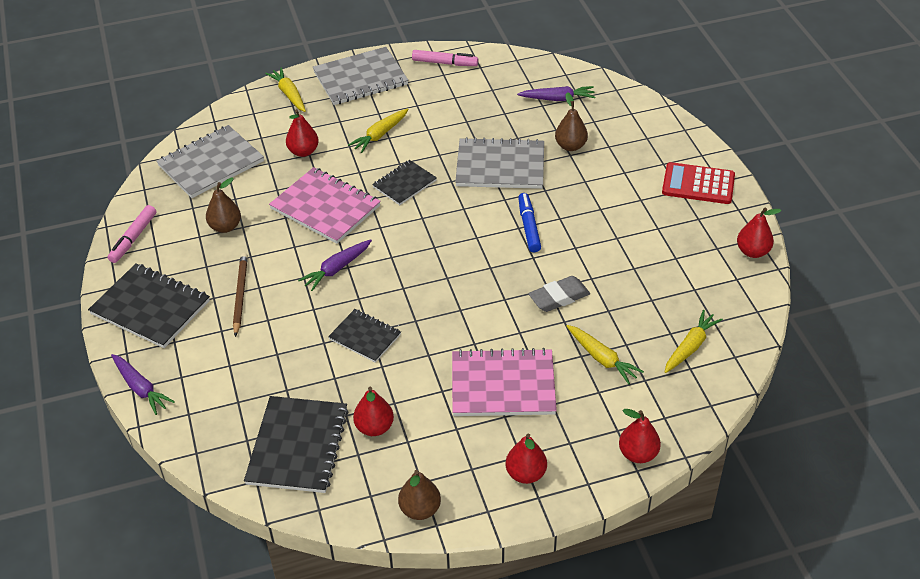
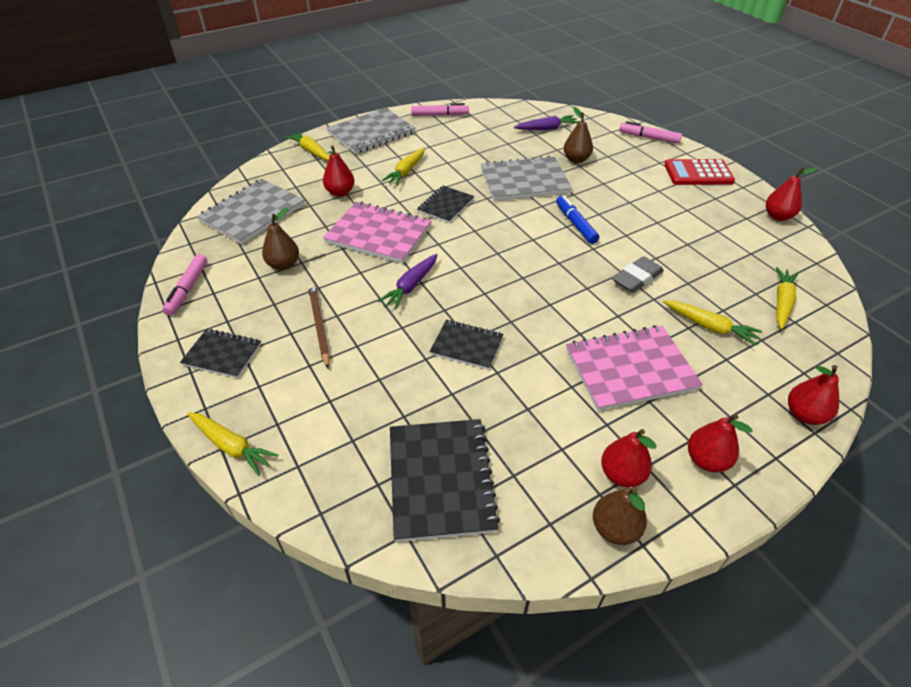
camera: 15 degrees left, 0 degrees up
black notebook [88,263,210,348] -> black notebook [180,329,261,378], size x0.59
purple carrot [111,354,175,415] -> yellow carrot [187,413,279,476]
red pear [353,387,394,436] -> red pear moved to [601,429,657,487]
none -> pink marker [619,121,682,144]

